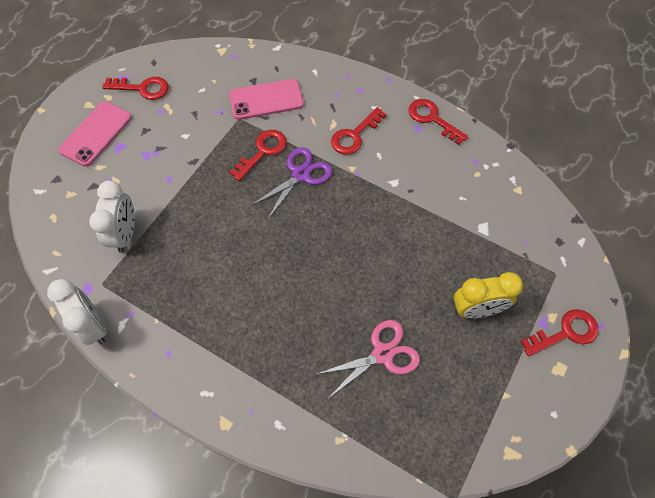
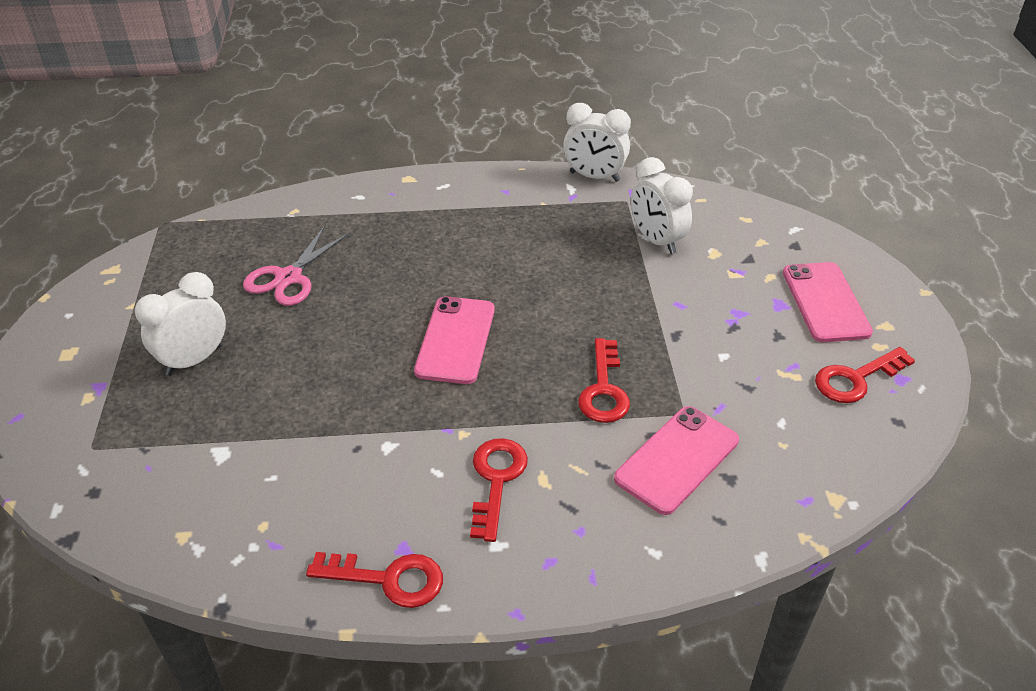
camera: 145 degrees right, 20 degrees down
purple scissors [251,147,332,219] -> none
yellow clock [454,272,523,318] -> white clock [135,272,226,376]
red key [521,309,599,356] -> none
none -> pink phone [414,296,495,384]

